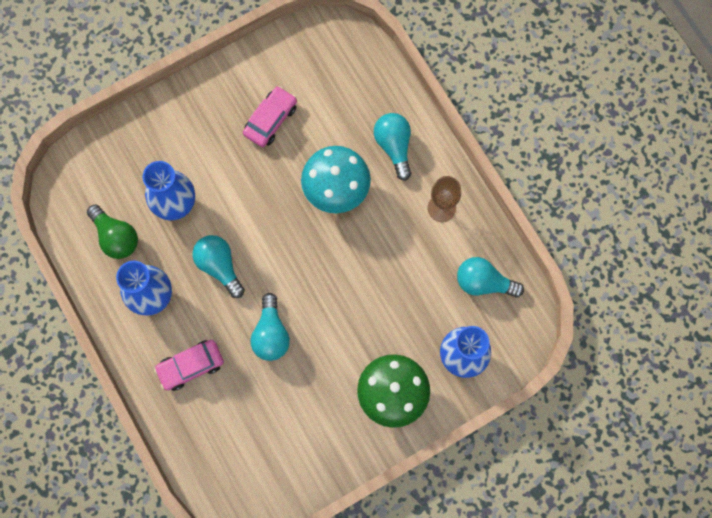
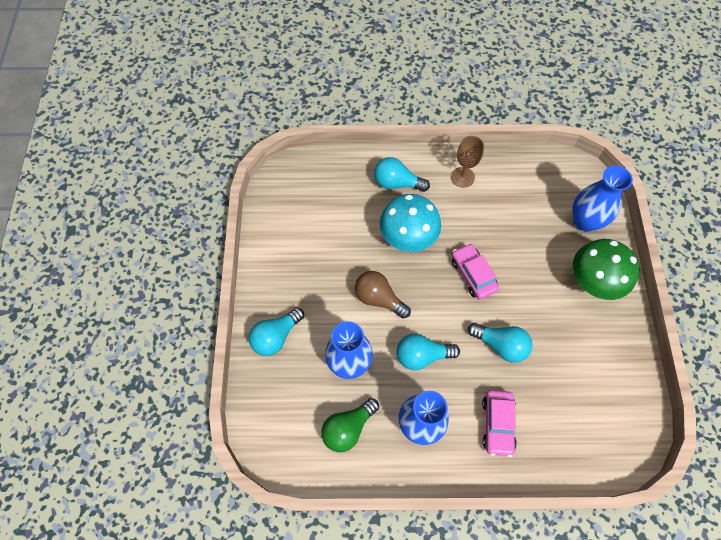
camera: 60 degrees left, 10 degrees down
green light bulb [87,205,138,259] -> green light bulb turned 150 degrees clockwise [321,398,379,452]
pink car [243,86,297,147] -> pink car moved to [452,243,499,300]
turquoise light bulb [457,257,524,297] -> turquoise light bulb moved to [249,307,304,356]
none -> brown light bulb [355,271,411,319]

